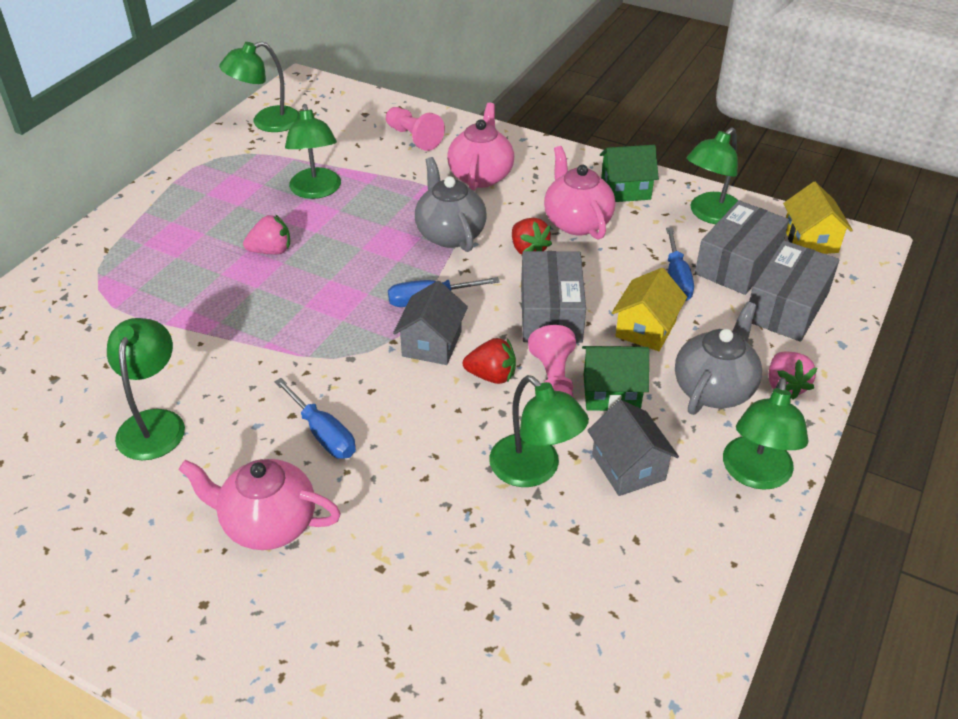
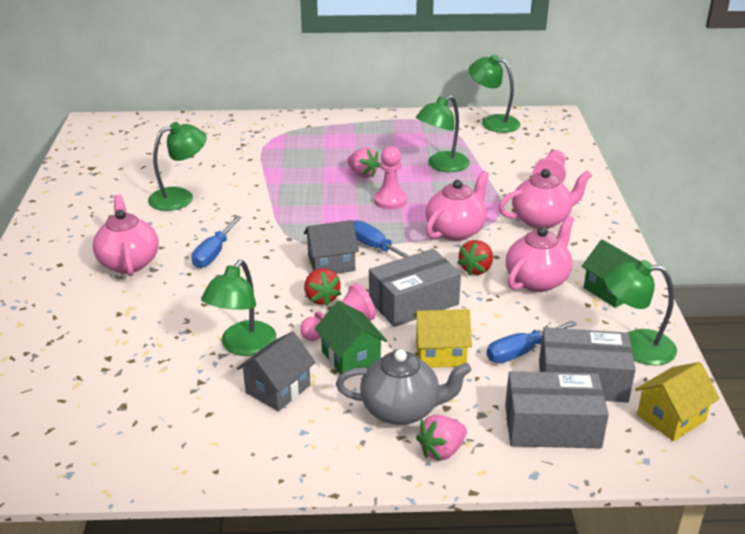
camera: 60 degrees right, 10 degrees down
grey teapot [415,157,487,252] -> pink teapot [426,171,489,241]
green lamp [723,377,809,490] -> none
none -> pink pawn [374,146,407,210]

